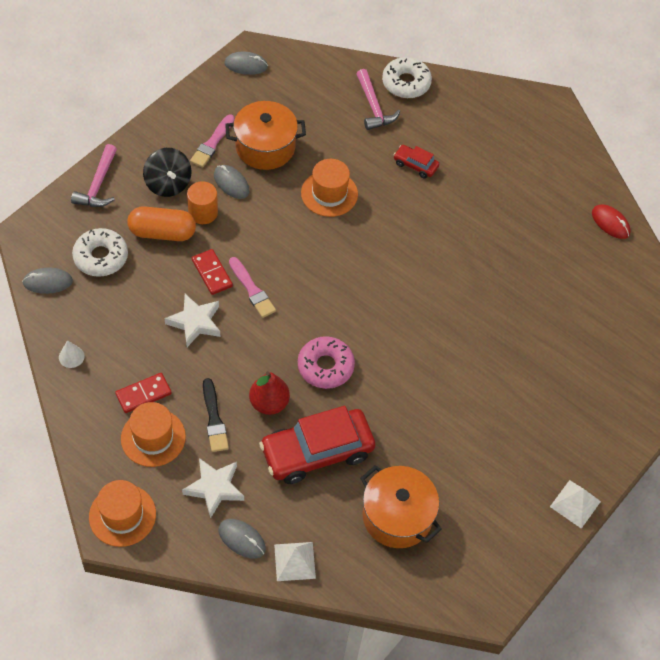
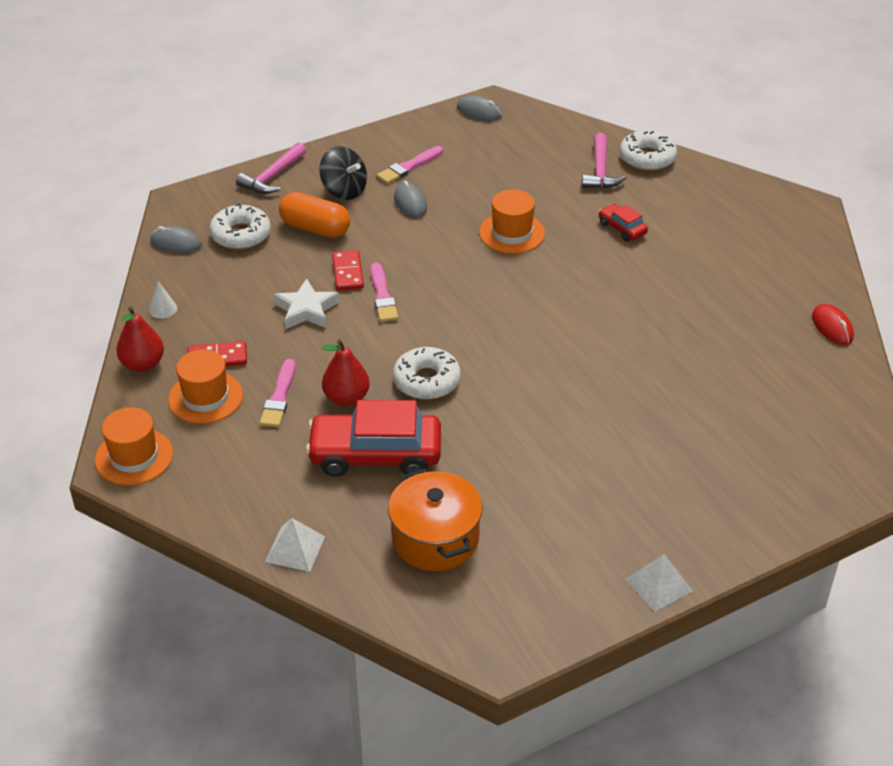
camera: 25 degrees right, 15 degrees down
black spinning top [143,148,192,197] -> black spinning top turned 45 degrees counterclockwise [319,146,367,200]
white star [182,458,244,518] -> none
orange cylinder [187,181,218,224] -> none
black brush [203,378,229,452] -> pink brush [260,359,296,427]
grey mouse [218,519,266,559] -> none
orange pot [225,101,306,170] -> none
pink donut [298,336,355,389] -> white donut [393,347,461,400]
none -> red pear [116,307,164,372]

